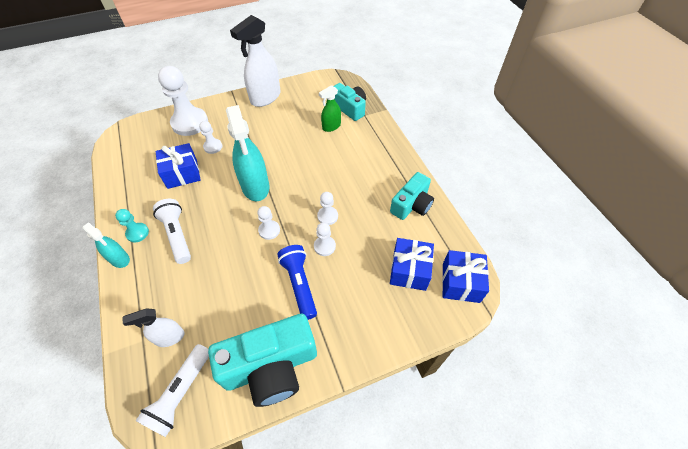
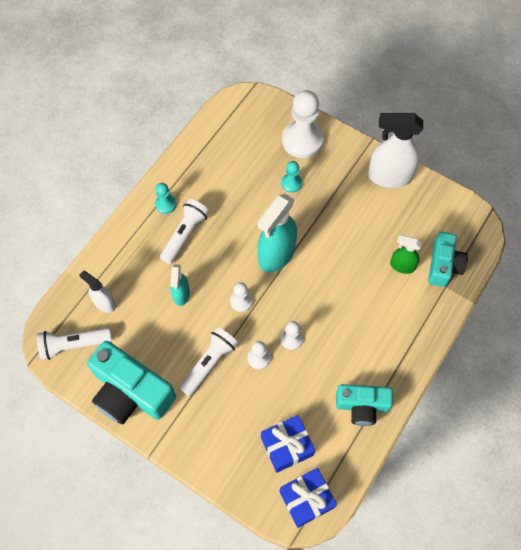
camera: 55 degrees right, 10 degrees up
turquoise spray bottle [83,222,130,268] -> turquoise spray bottle moved to [170,264,190,306]
blue gift [156,143,201,189] -> none
white pawn [199,121,222,154] -> turquoise pawn [281,161,302,193]
blue flashlight [277,245,317,320] -> white flashlight [179,327,238,397]

